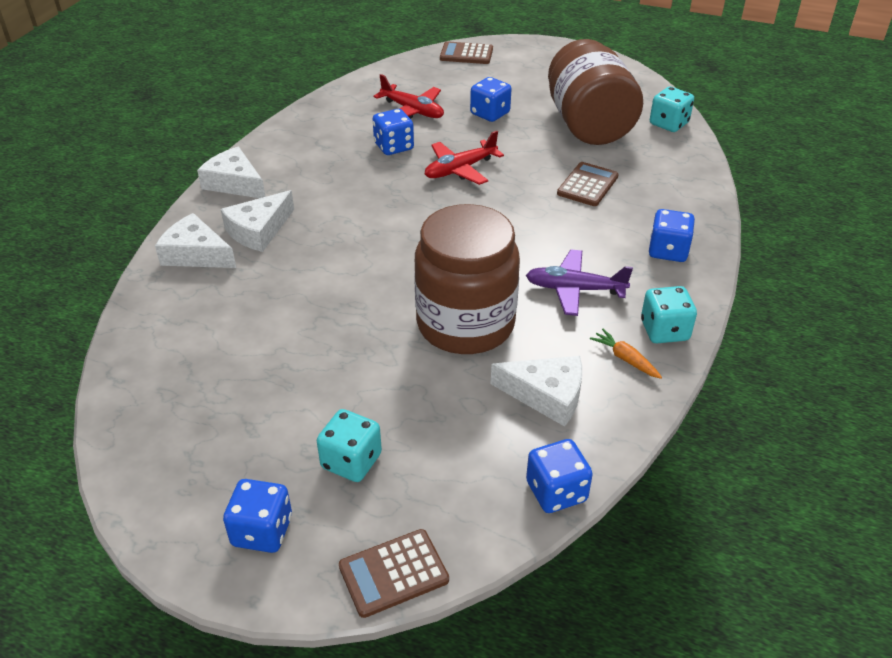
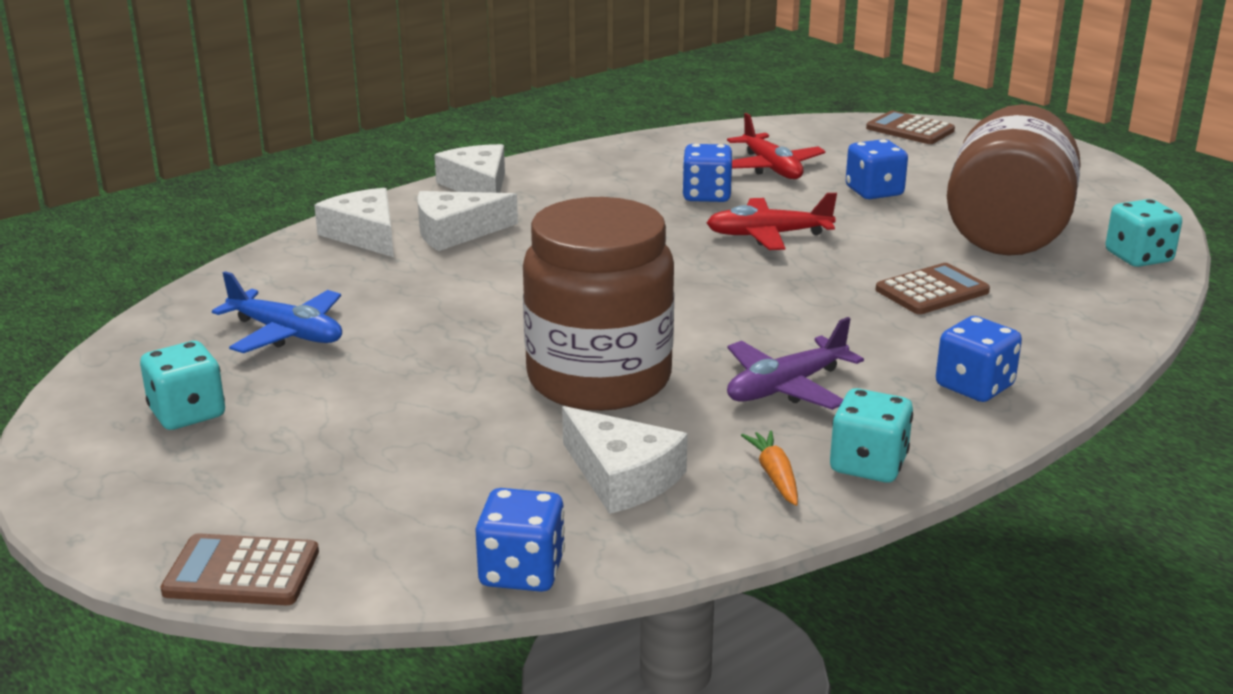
camera: 30 degrees right, 15 degrees down
blue dice [223,479,292,553] -> none
turquoise dice [317,409,382,482] -> turquoise dice moved to [140,341,225,430]
purple plane [526,250,633,316] -> purple plane turned 75 degrees counterclockwise [727,317,864,410]
none -> blue plane [212,271,342,353]

